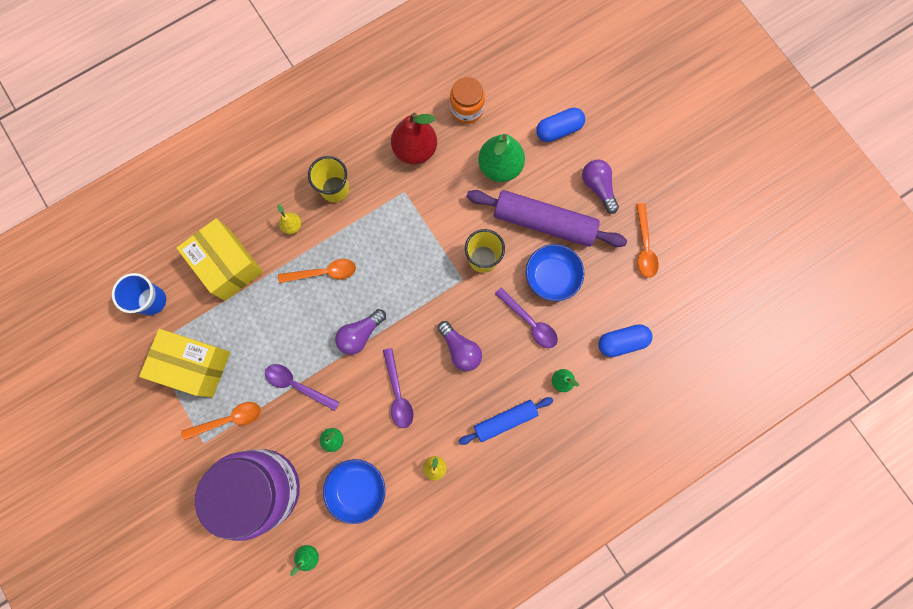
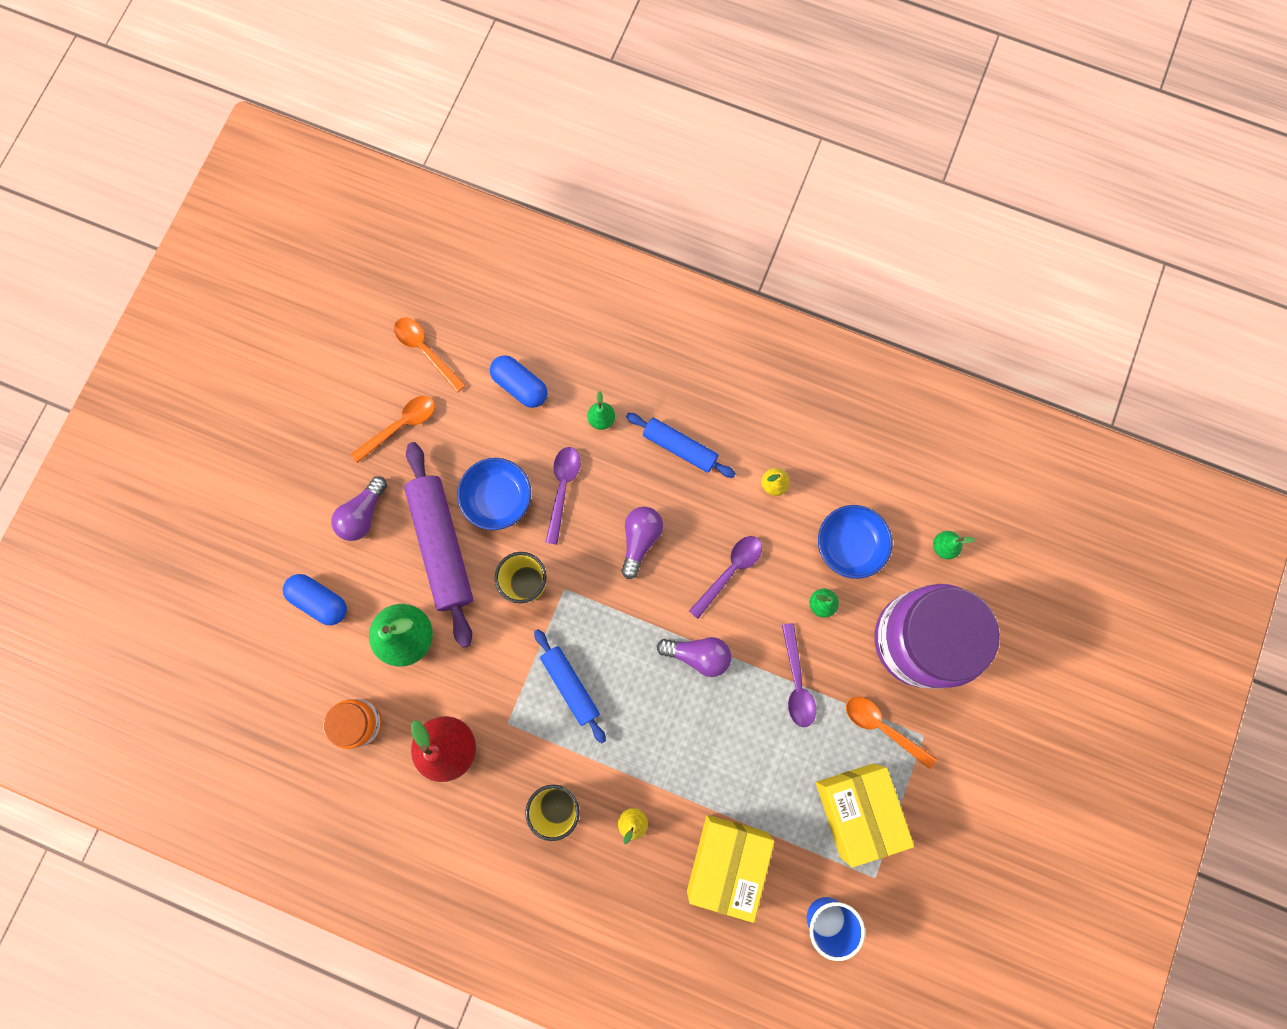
camera: 125 degrees left, 0 degrees up
orange spoon [278,259,356,283] -> orange spoon moved to [394,317,466,393]
none -> blue rolling pin [534,629,606,743]

